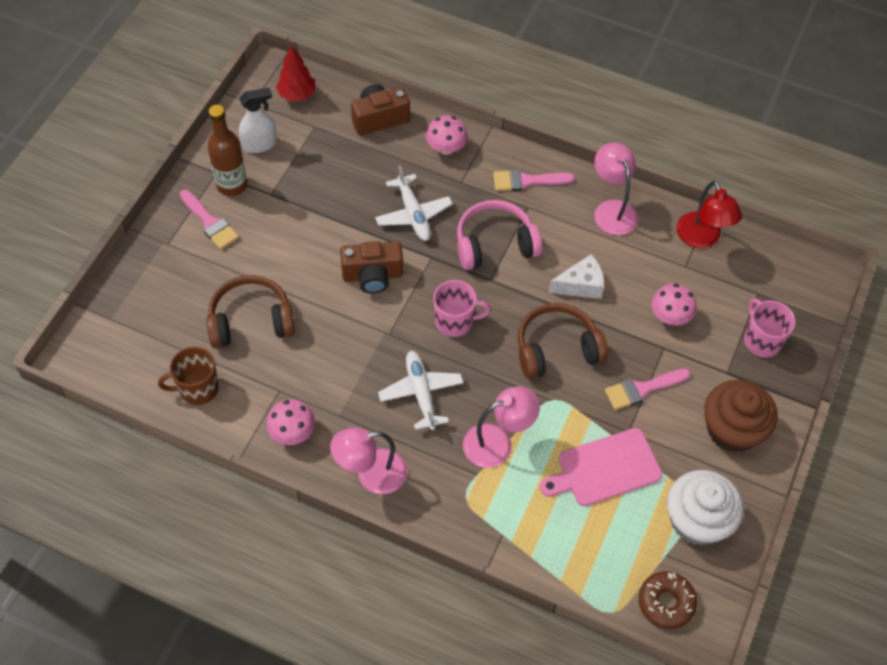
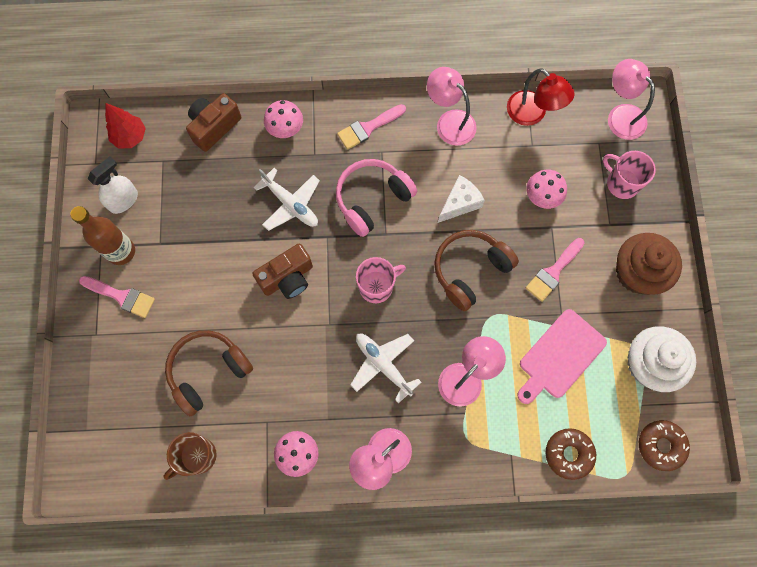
camera: 25 degrees left, 15 degrees up
none -> brown donut [546,428,596,480]
none -> pink lamp [608,59,655,140]

